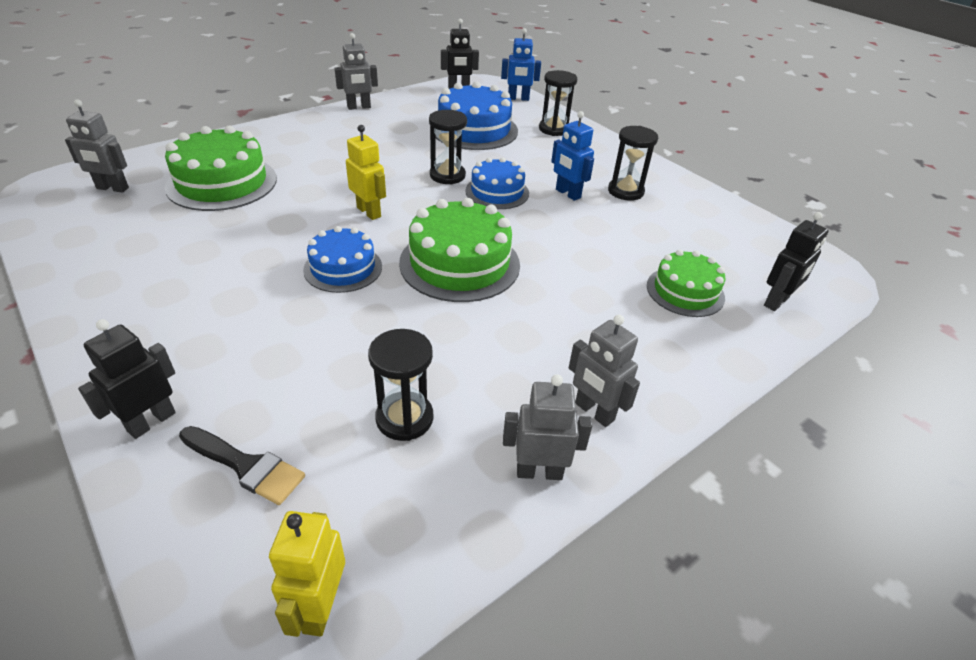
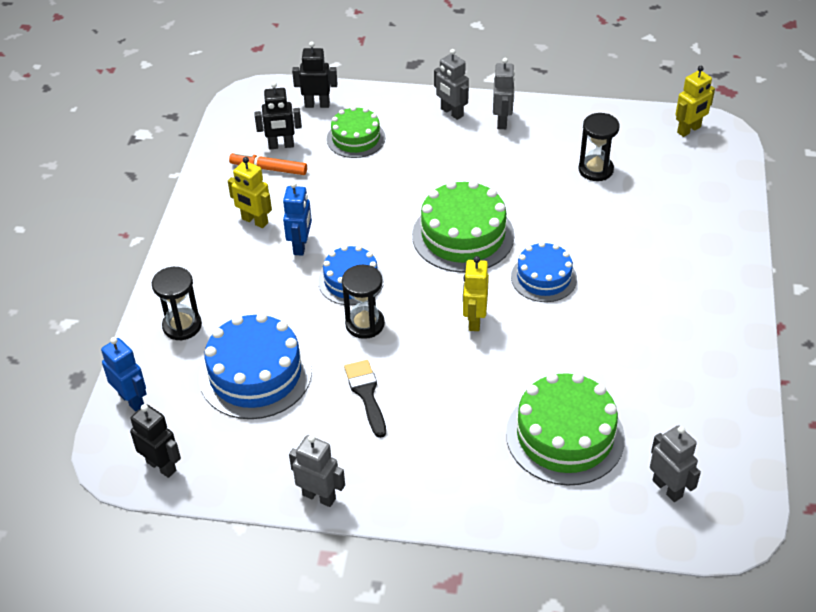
camera: 130 degrees left, 5 degrees up
black robot [78,319,176,439] -> black robot moved to [254,82,302,149]
black brush [179,426,305,505] -> black brush moved to [344,360,386,438]
grey robot [503,374,592,480] -> grey robot moved to [434,49,469,120]
black hourglass [608,126,658,201] -> yellow robot [228,157,272,228]
none -> orange marker [229,152,307,175]

